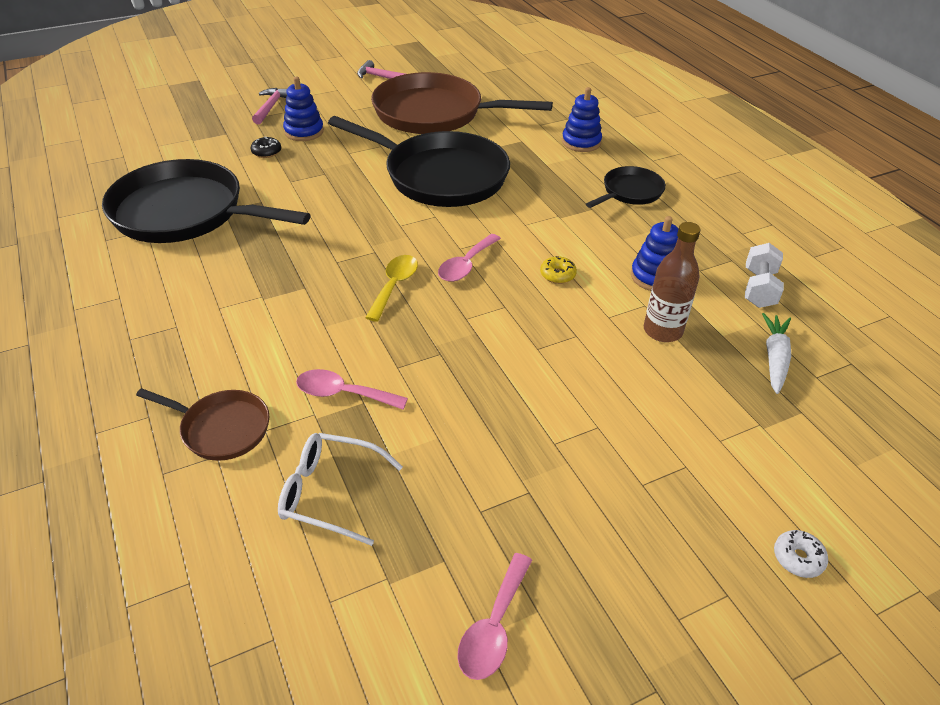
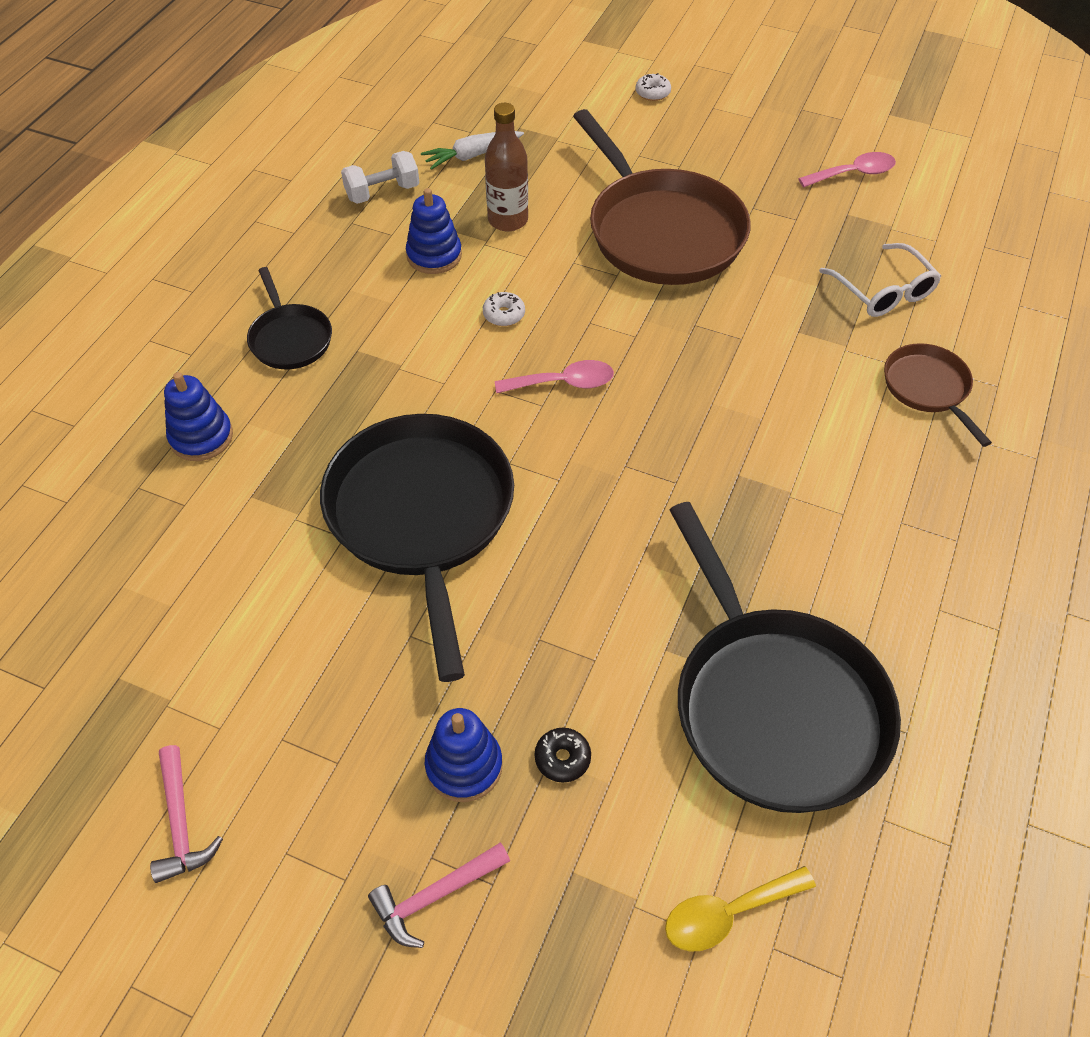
camera: 130 degrees left, 10 degrees up
pink spoon [296,369,408,409] -> none
yellow spoon [365,255,418,322] -> yellow spoon moved to [665,866,816,952]
brown pan [371,72,553,134] -> brown pan moved to [573,109,751,285]
yellow donut [540,256,577,284] -> white donut [483,292,525,326]
black pan [586,166,666,208] -> black pan turned 120 degrees counterclockwise [247,267,332,369]

